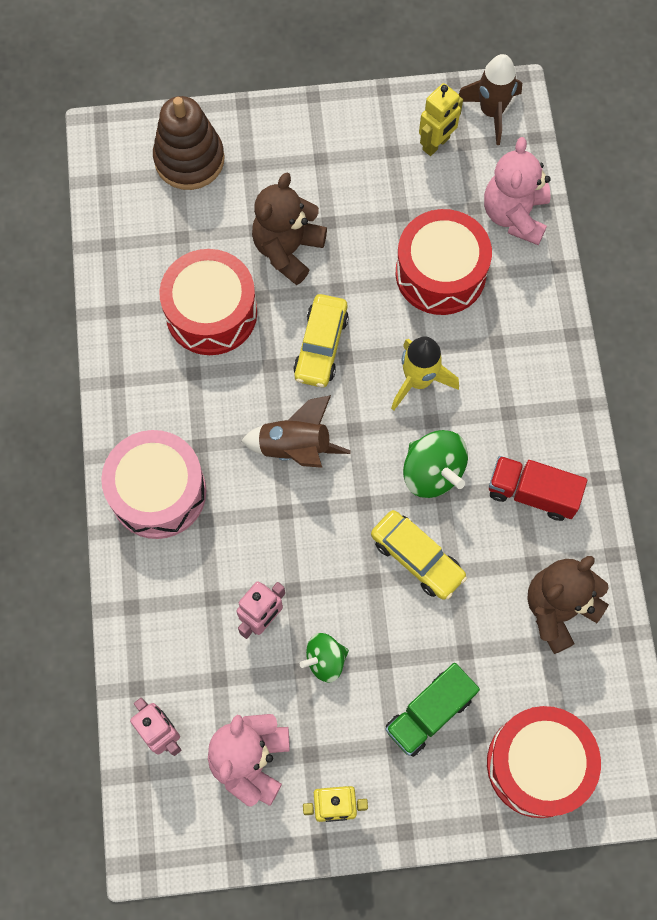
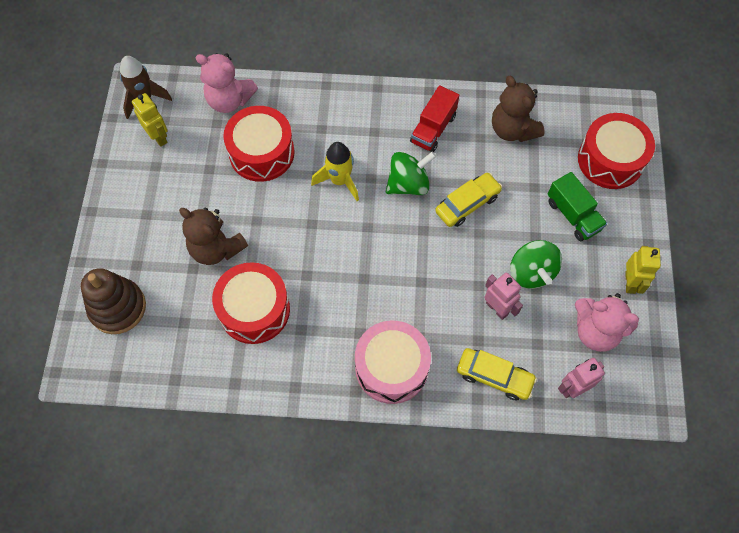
camera: 80 degrees left, 5 degrees down
brown rocket [241,395,351,468] -> none
yellow car [293,294,349,387] -> yellow car moved to [457,348,537,400]
green spinning top [300,633,349,682] -> green spinning top [510,240,562,289], size x1.54

